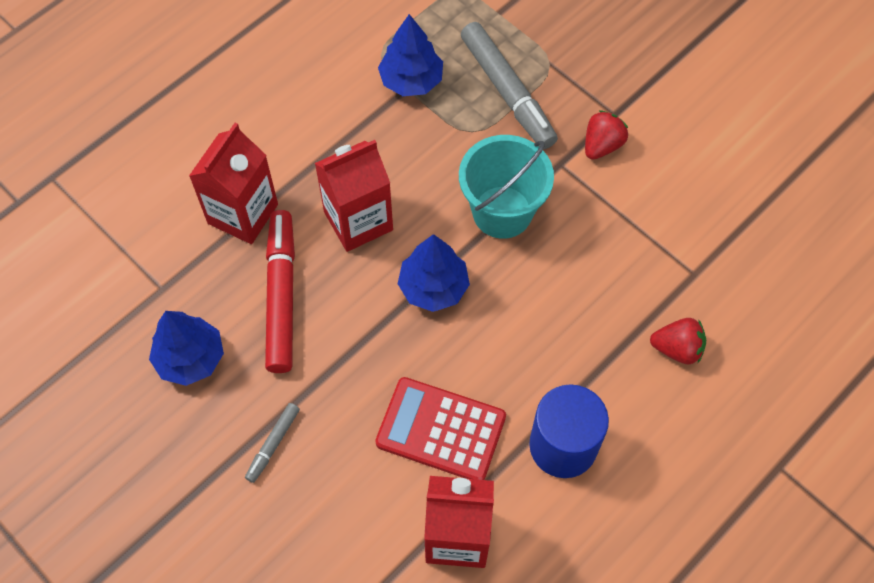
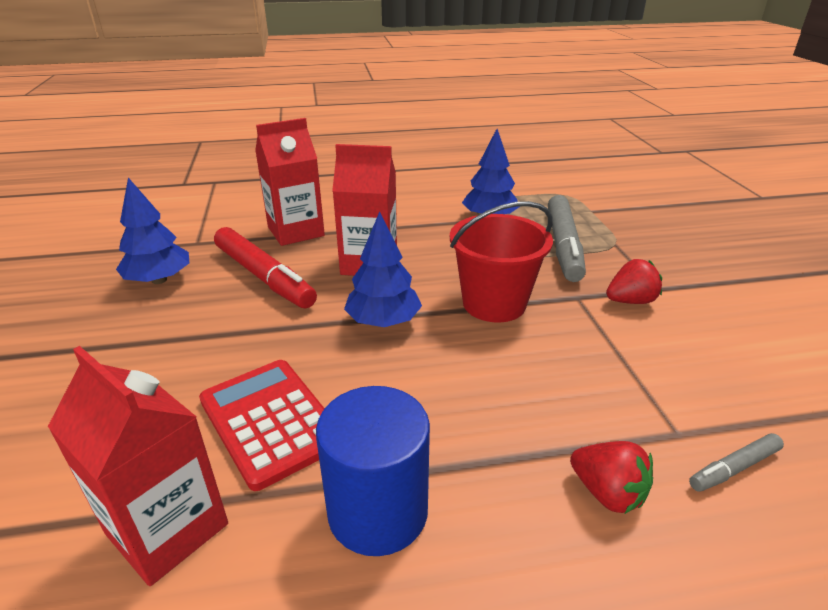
camera: 35 degrees right, 30 degrees down
grey marker [245,403,300,483] -> grey marker moved to [689,433,784,492]
red marker [265,210,295,373] -> red marker turned 105 degrees clockwise [214,227,317,309]
turquoise bucket [459,135,554,239] -> red bucket [450,201,553,322]

